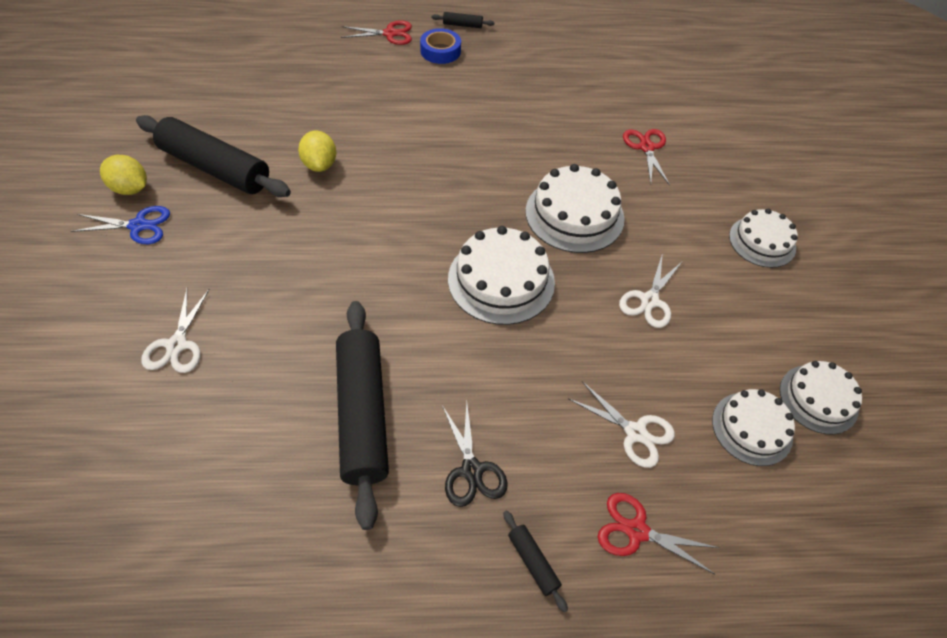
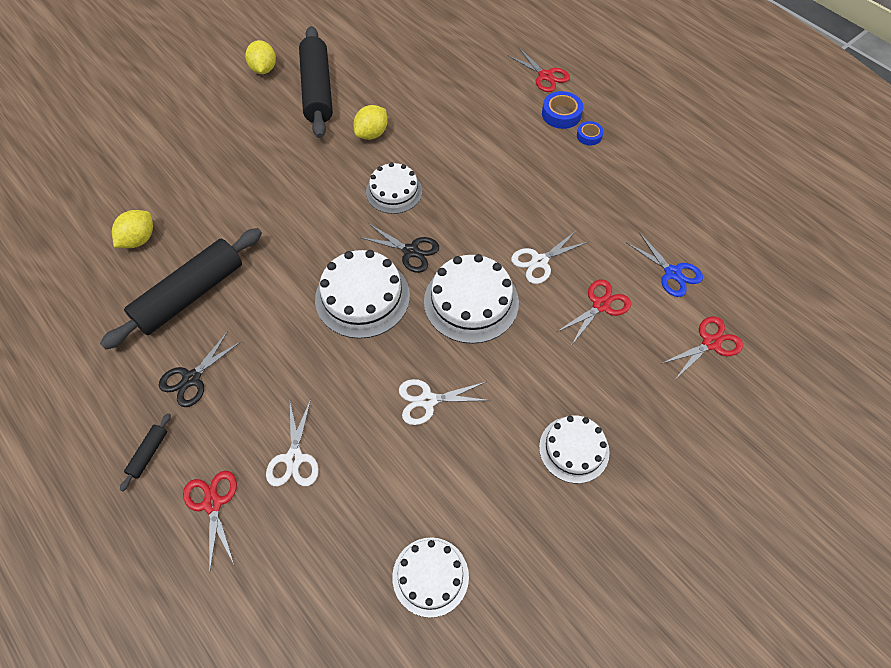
camera: 55 degrees right, 5 degrees up
blue scissors [71,206,170,244] -> blue scissors moved to [626,232,703,297]
white scissors [141,289,210,373] -> white scissors moved to [511,230,588,284]
black rolling pin [432,12,494,28] -> none
white cake [712,389,795,466] -> white cake moved to [366,162,422,214]
none -> yellow lemon [112,210,153,248]
none -> black scissors [359,224,439,273]
none -> blue tape [577,121,604,145]
none -> red scissors [661,316,743,377]

